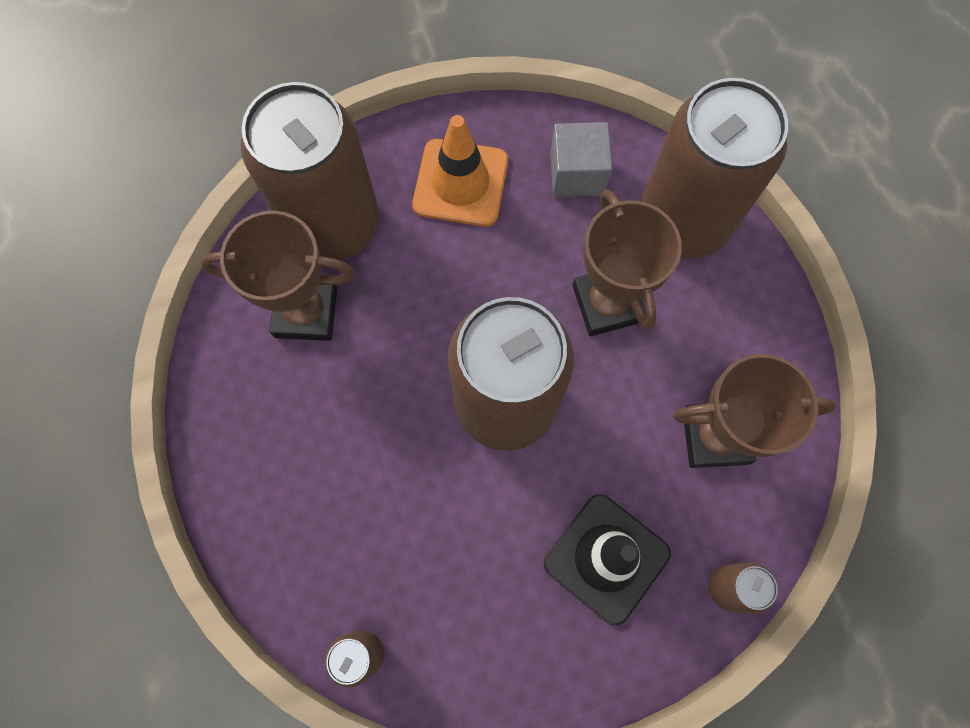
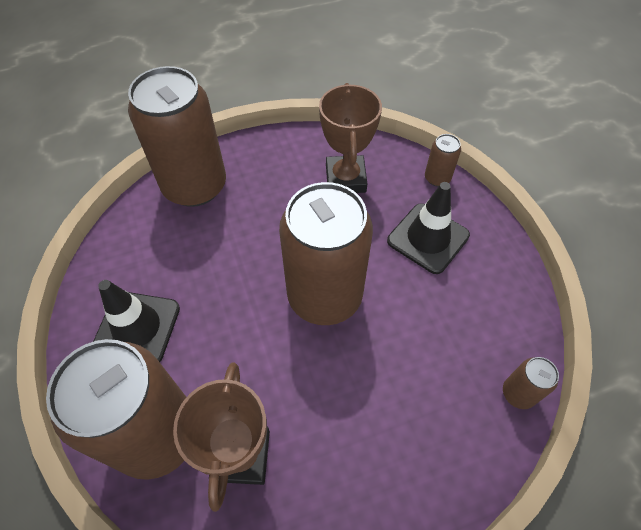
camera: 90 degrees left, 15 degrees down
orange traffic cone [412,115,508,227] -> black traffic cone [93,280,180,362]
grey cube [550,122,612,197] -> none
brown trophy [573,189,682,336] -> none

